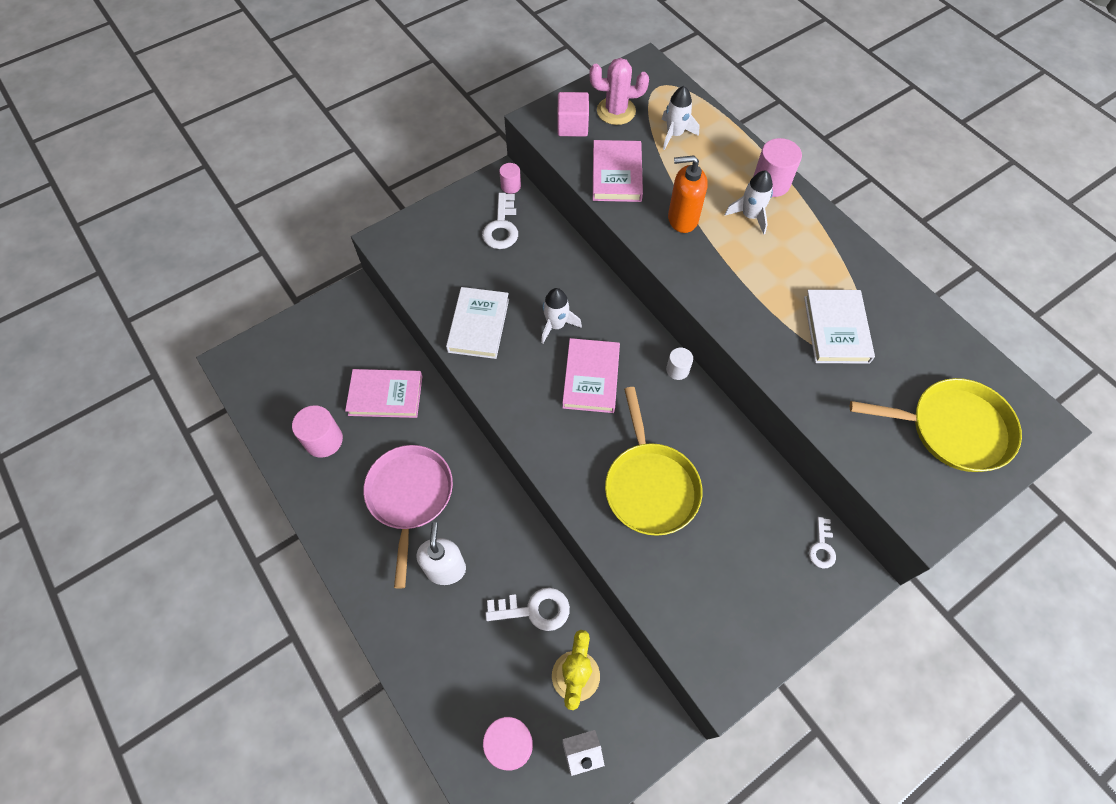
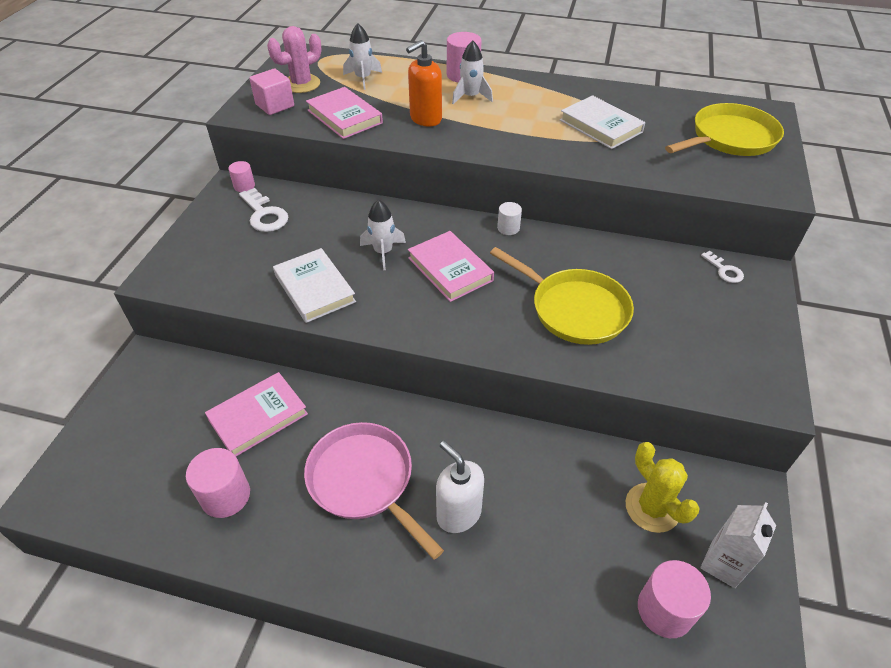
camera: 40 degrees left, 15 degrees down
white key [485,587,570,631] -> none

